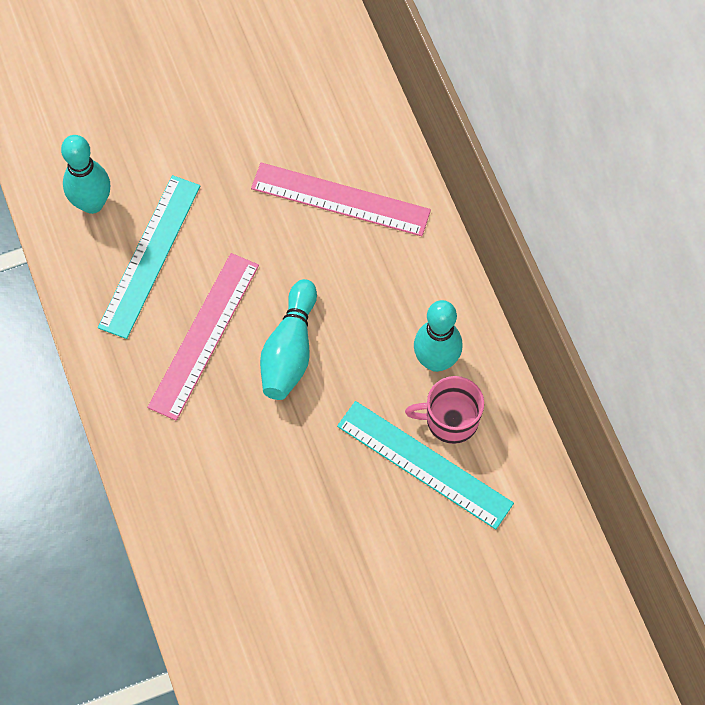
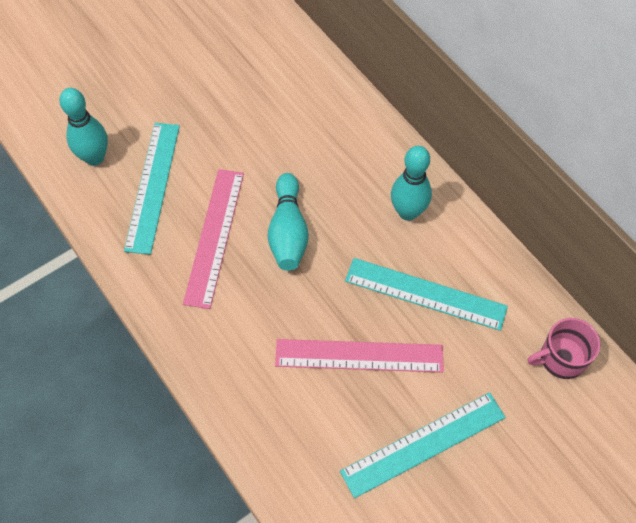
camera: 15 degrees left, 5 degrees down
pink ruler [251,162,431,236] -> pink ruler moved to [275,339,444,373]
pink mug [405,376,484,444] -> pink mug moved to [528,318,601,379]
none -> turquoise ruler [340,392,506,498]

